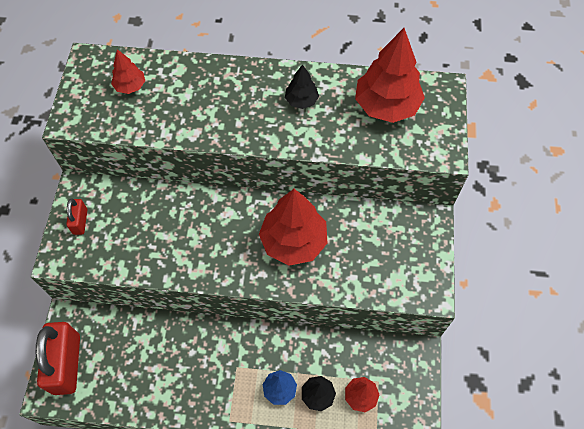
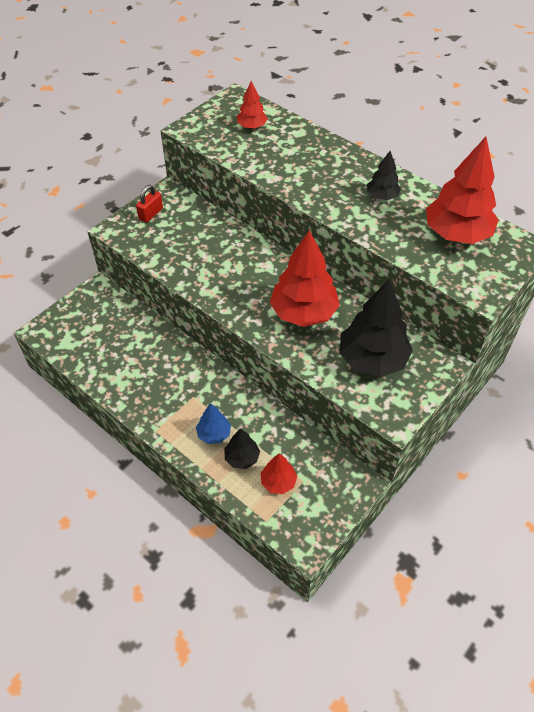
camera: 35 degrees right, 10 degrees down
red padlock [36,322,80,395] -> none
none -> black tree [339,280,413,377]

